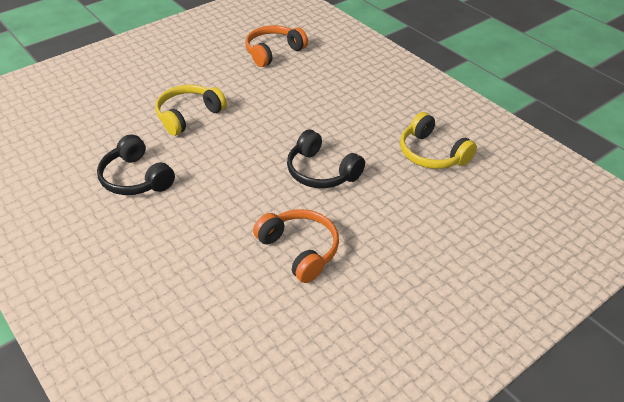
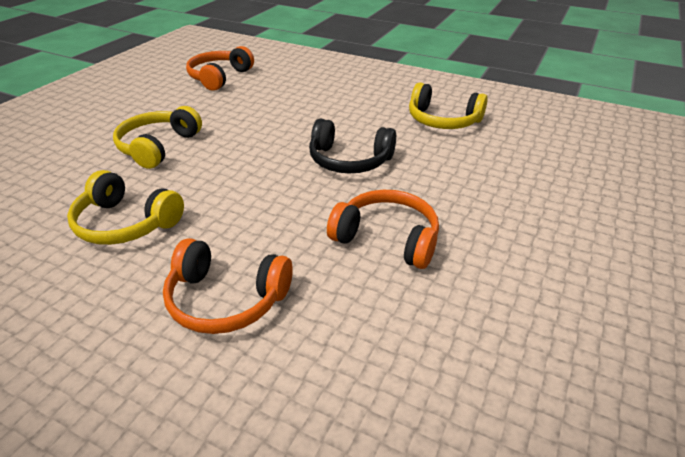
camera: 25 degrees left, 5 degrees down
black headphones [97,134,175,195] -> yellow headphones [67,170,184,245]
none -> orange headphones [163,238,293,334]

